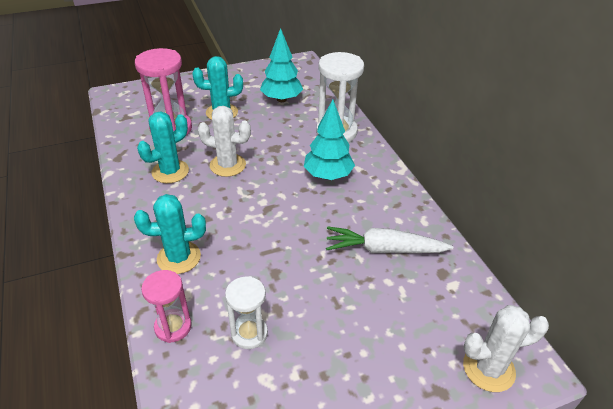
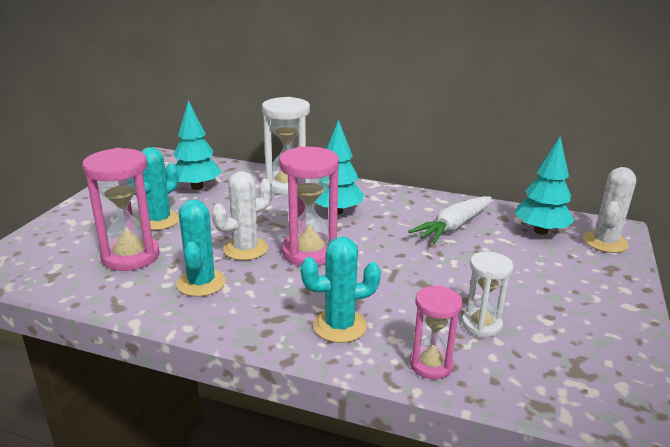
camera: 50 degrees left, 15 degrees down
turquoise cactus [134,194,206,274] -> turquoise cactus turned 45 degrees clockwise [301,237,381,343]
none -> pink hourglass [279,146,339,266]
none -> turquoise tree [515,137,575,235]

